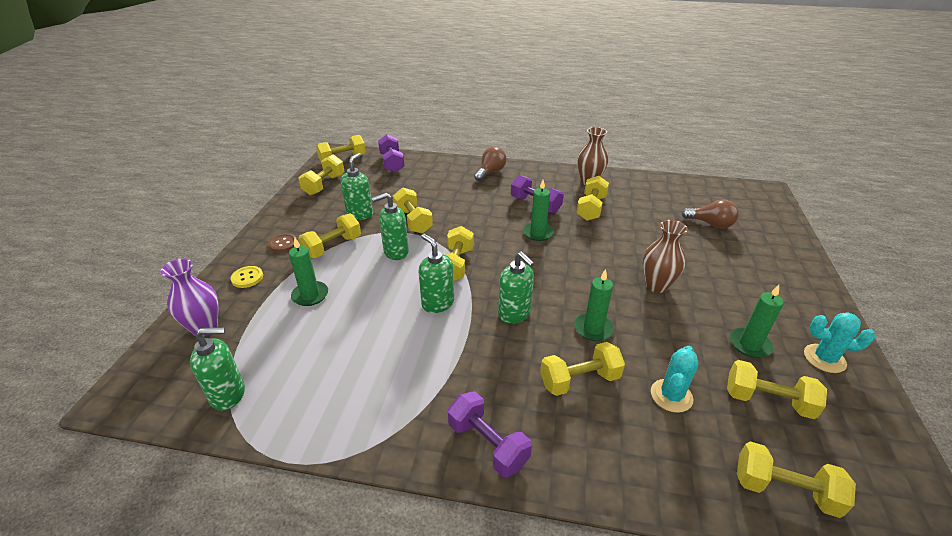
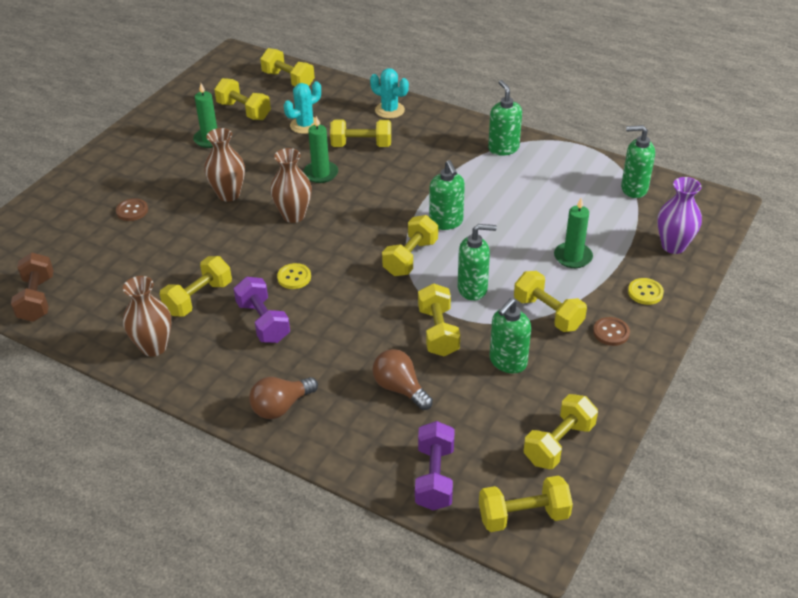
camera: 160 degrees left, 5 degrees up
yellow dumbbell [298,213,361,258] -> yellow dumbbell turned 75 degrees clockwise [514,271,587,332]
purple dumbbell [448,392,532,477] -> none
green soap dispenser [498,252,534,324] -> green soap dispenser moved to [488,80,522,156]
green candle [523,180,554,241] -> yellow button [277,263,311,289]
brown light bulb [682,200,739,229] -> brown light bulb moved to [372,349,433,410]
turquoise cactus [804,312,875,373] -> turquoise cactus moved to [370,68,409,119]
none -> brown dumbbell [11,253,54,322]
none -> brown button [116,198,148,221]
none -> brown vase [270,148,312,223]

